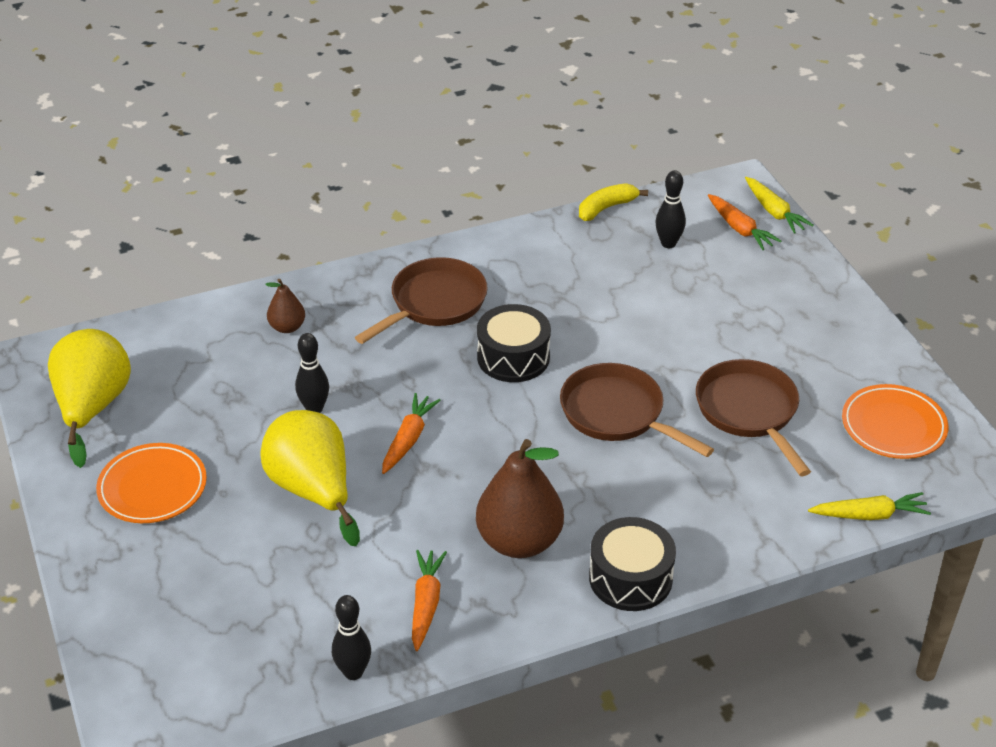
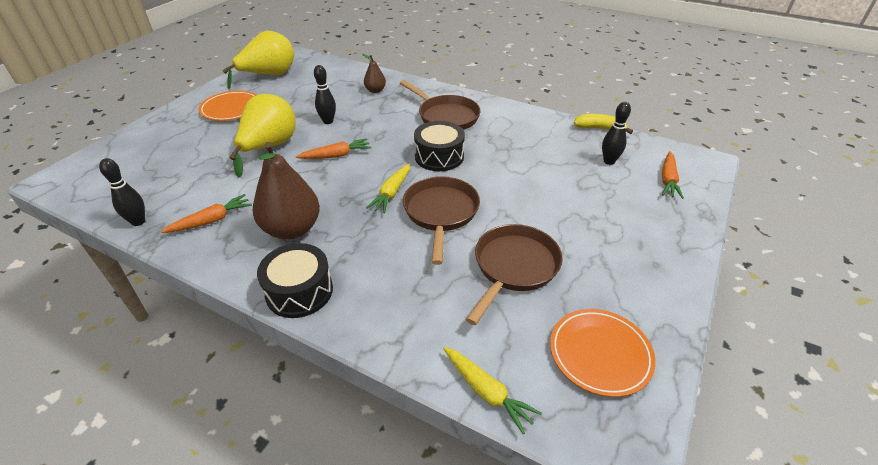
camera: 50 degrees right, 0 degrees up
brown pan [355,257,488,344] -> brown pan turned 45 degrees clockwise [400,80,481,130]
yellow carrot [745,177,814,234] -> yellow carrot moved to [366,164,410,213]

